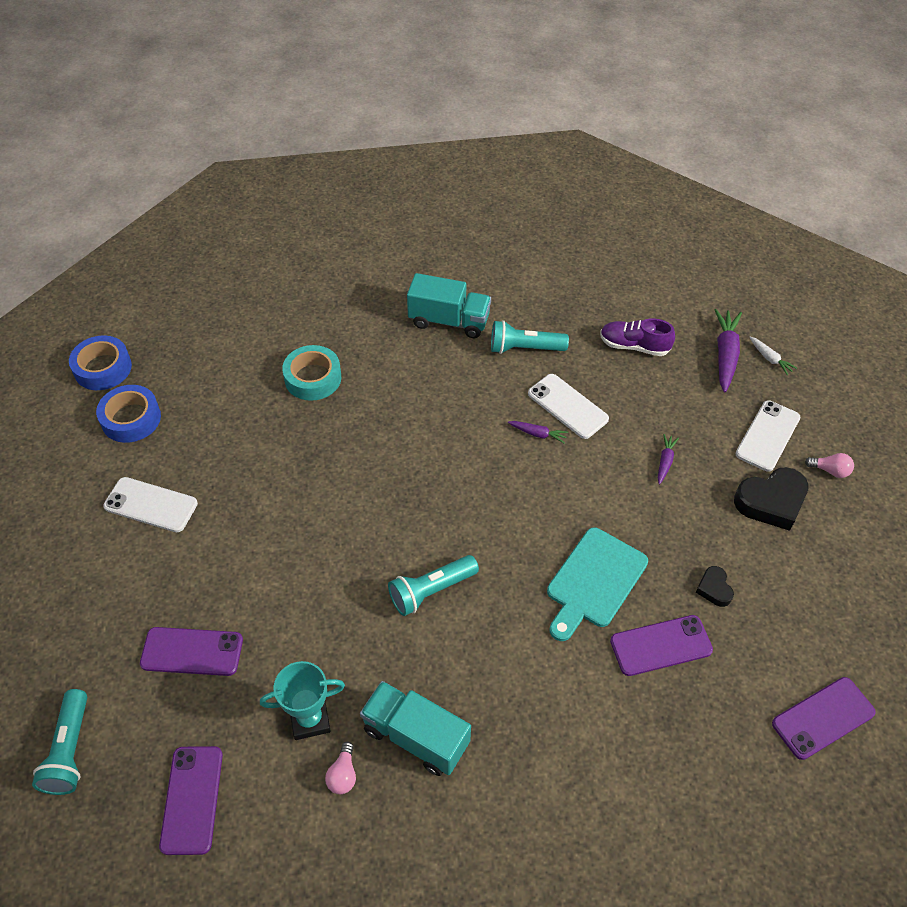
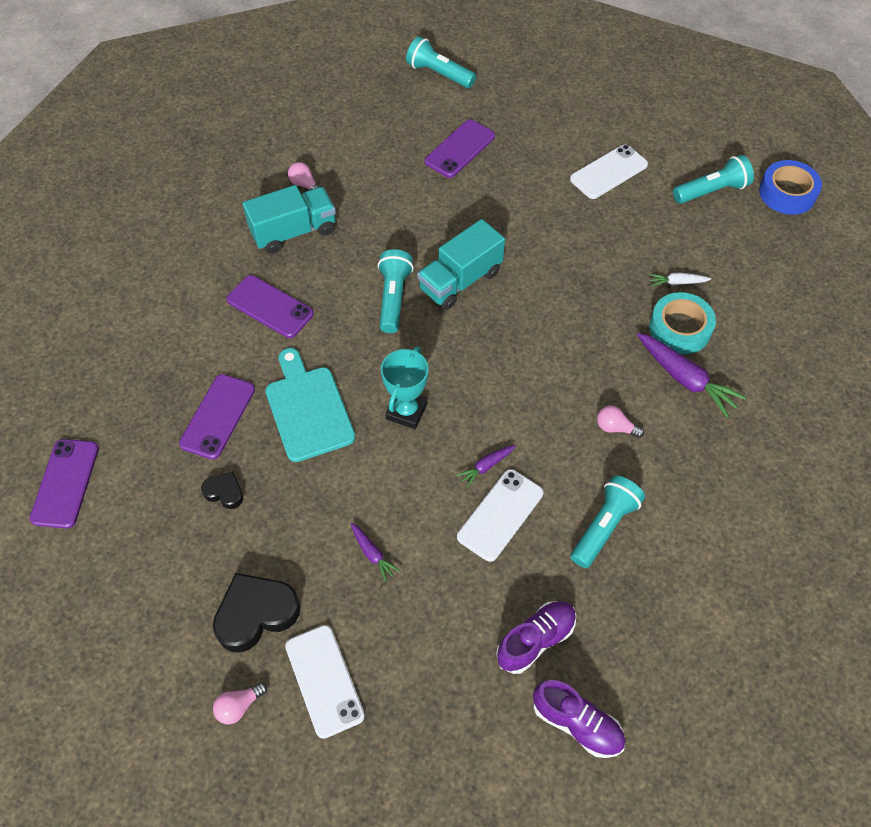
camera: 125 degrees right, 5 degrees up
blue tape [96,385,161,443] -> turquoise flashlight [673,155,754,204]
purple phone [159,746,223,855] -> purple phone moved to [227,275,314,338]
turquoise trophy [260,661,345,740] -> turquoise trophy moved to [381,346,429,429]
turquoise truck [407,273,491,338] -> turquoise truck moved to [417,219,505,310]
white phone [528,374,609,439] -> white phone turned 45 degrees counterclockwise [457,469,544,562]
purple carrot [714,309,742,392] -> purple carrot moved to [637,333,747,418]
black heart [734,467,809,531] -> black heart turned 45 degrees clockwise [213,573,300,653]
white carrot [749,337,797,375] -> white carrot moved to [649,272,711,287]
none -> purple shoe [533,680,625,758]
none -> pink light bulb [597,406,644,438]

